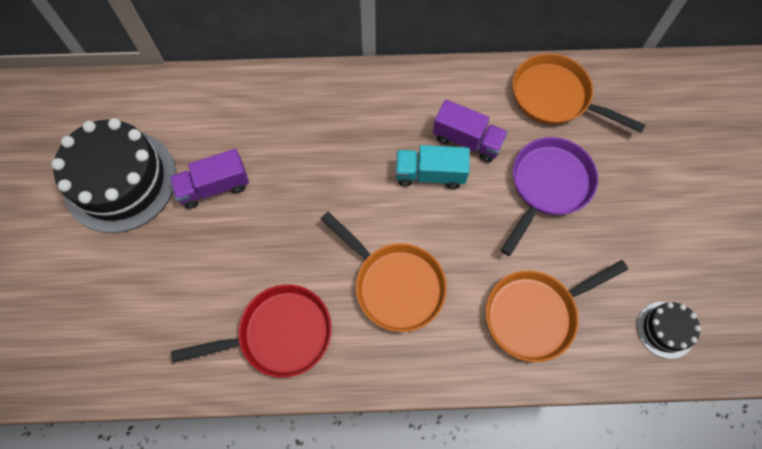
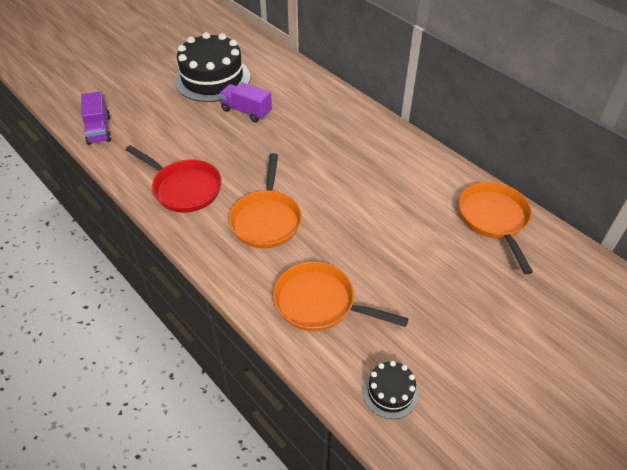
camera: 50 degrees right, 20 degrees down
turquoise truck [396,145,470,189] -> none
purple truck [433,99,508,163] -> purple truck moved to [81,91,111,145]
purple pan [501,137,598,256] -> none

